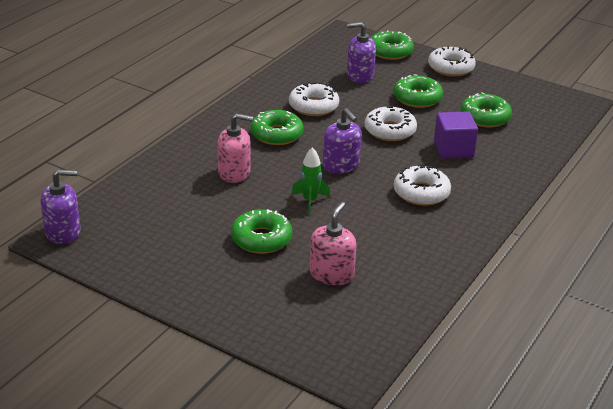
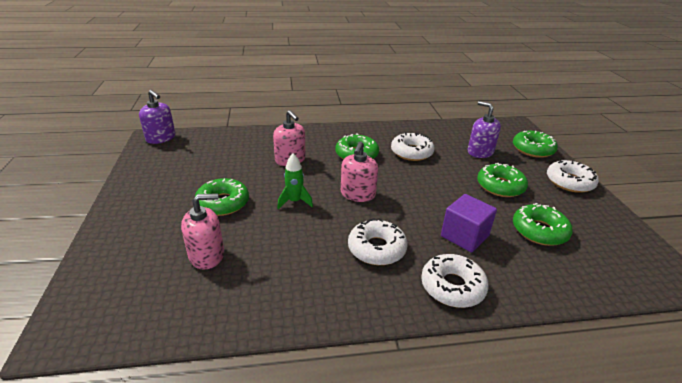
camera: 50 degrees right, 0 degrees up
purple soap dispenser [323,108,362,174] -> pink soap dispenser [341,141,378,202]
white donut [365,106,417,141] -> white donut moved to [421,254,489,308]

